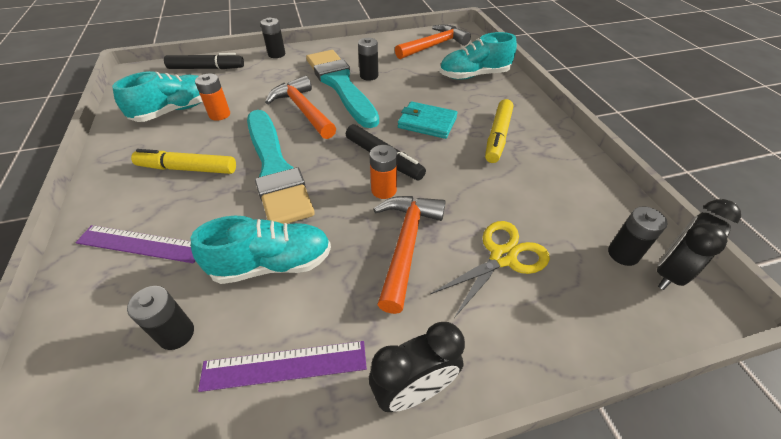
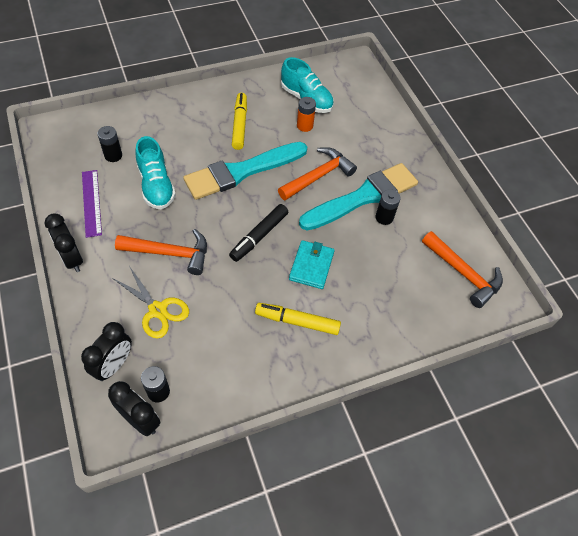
camera: 80 degrees right, 10 degrees up
purple ruler [75,225,195,263] -> none
black marker [164,53,244,69] -> none
black battery [260,18,285,58] -> none
orange battery [369,145,397,199] -> none
turquoise shoe [439,32,517,80] -> none
none -> black clock [81,322,132,381]

